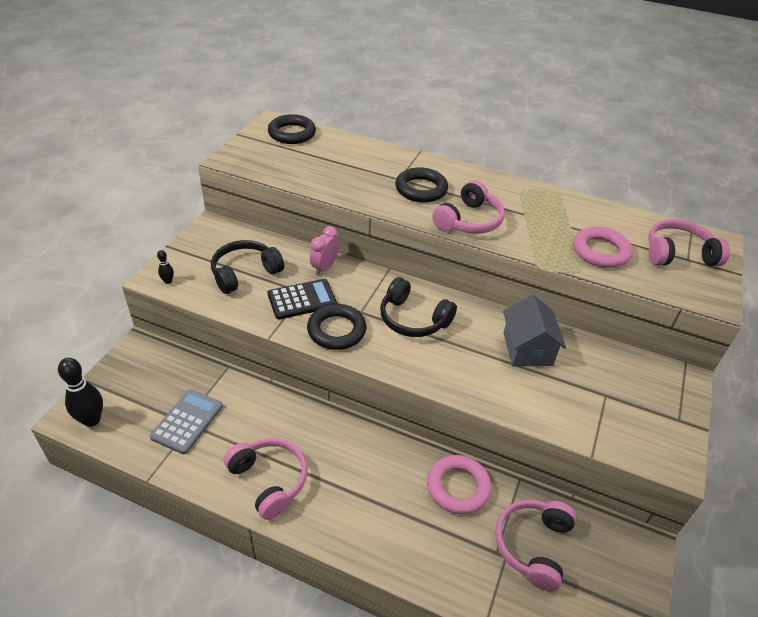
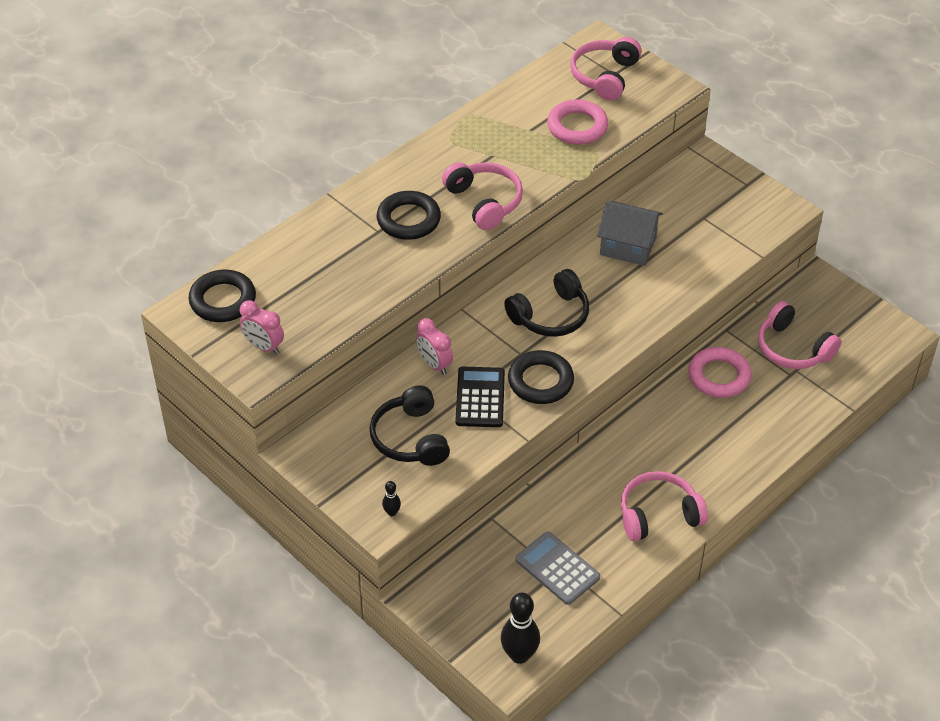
camera: 65 degrees left, 5 degrees up
none -> pink clock [240,300,284,355]

